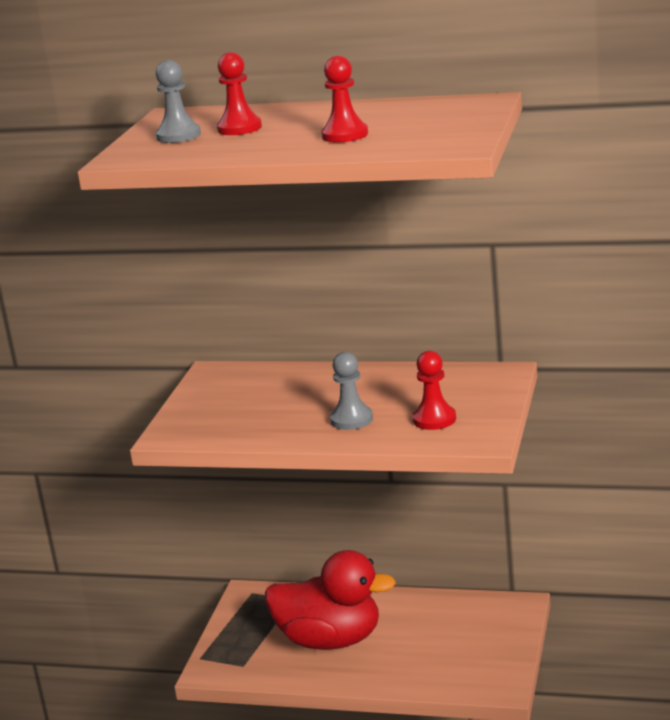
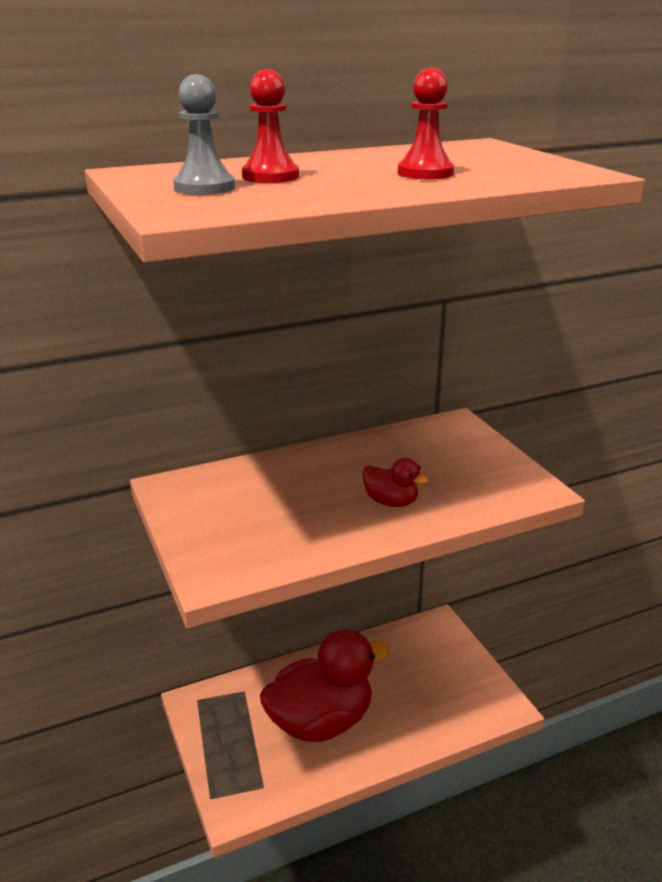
camera: 40 degrees left, 5 degrees up
grey pawn [330,352,373,430] -> red duck [362,458,428,507]
red pawn [412,351,456,430] -> none

